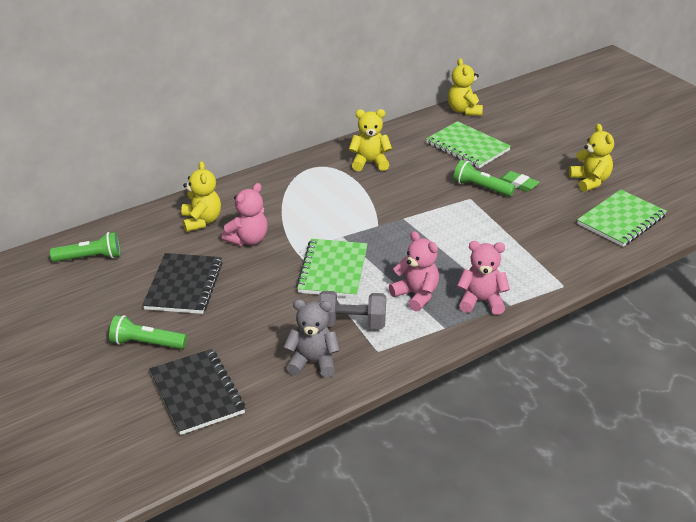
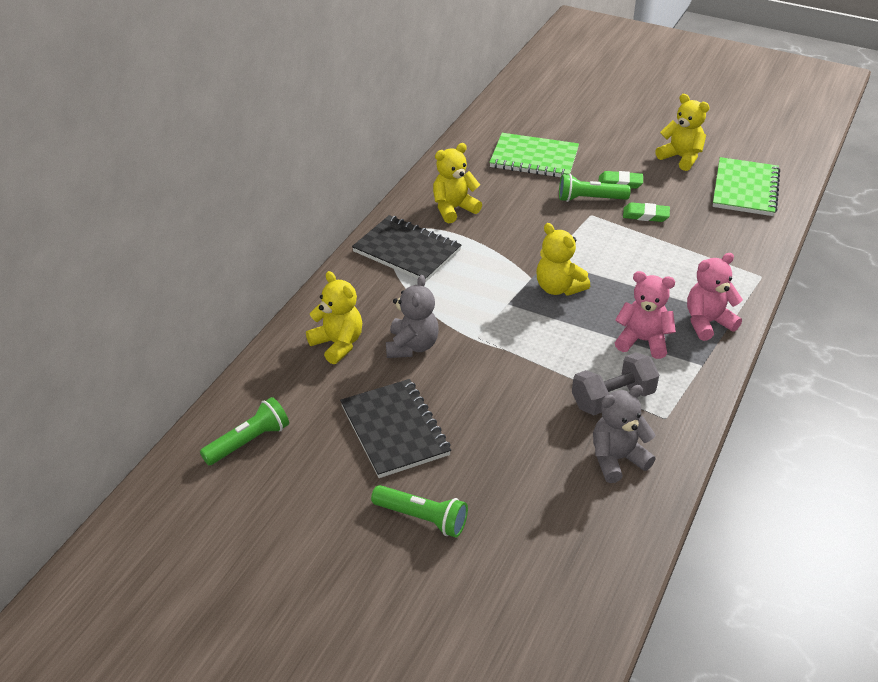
camera: 30 degrees left, 5 degrees up
green flashlight [109,315,187,349] -> green flashlight turned 135 degrees counterclockwise [371,485,468,538]
black notebook [149,349,245,435] -> black notebook moved to [352,215,461,282]
pink teddy bear [222,183,267,246] -> grey teddy bear [386,275,439,358]
green notebook [296,239,367,298] -> none
yellow teddy bear [448,58,483,116] -> yellow teddy bear moved to [536,223,590,296]
none -> green eraser [623,202,670,222]

